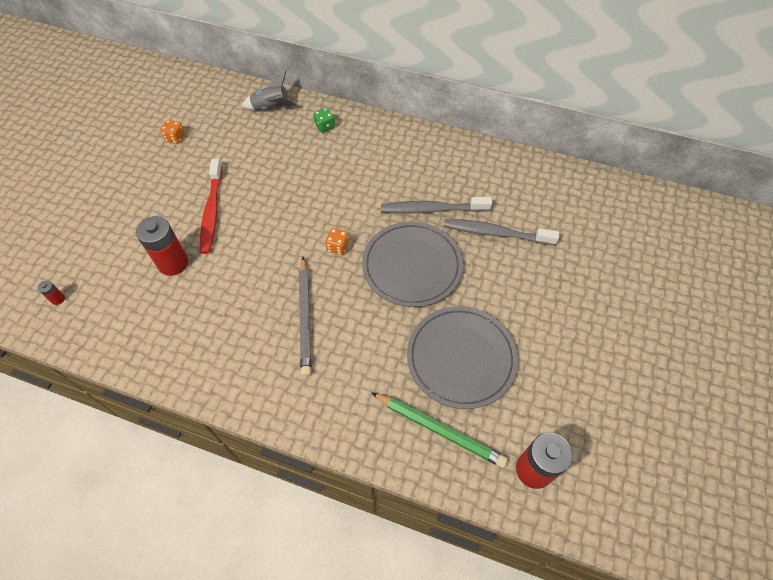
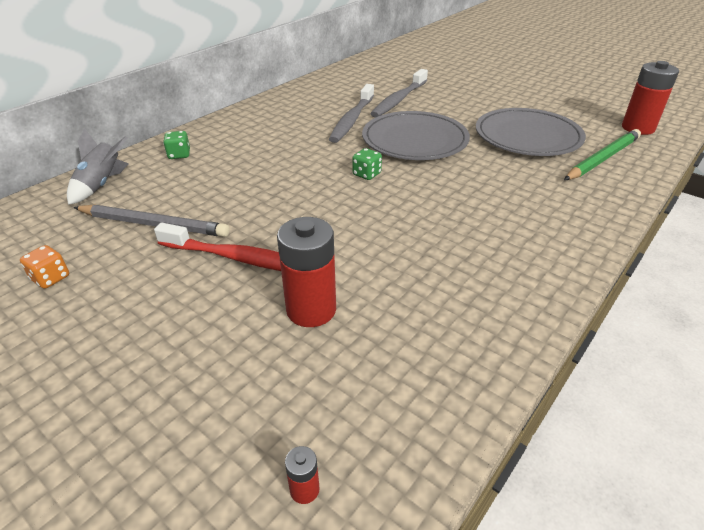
camera: 70 degrees left, 20 degrees down
grey pencil [299,257,311,376] -> grey pencil moved to [73,205,230,237]
orange dice [325,228,349,255] -> green dice [352,148,382,180]

